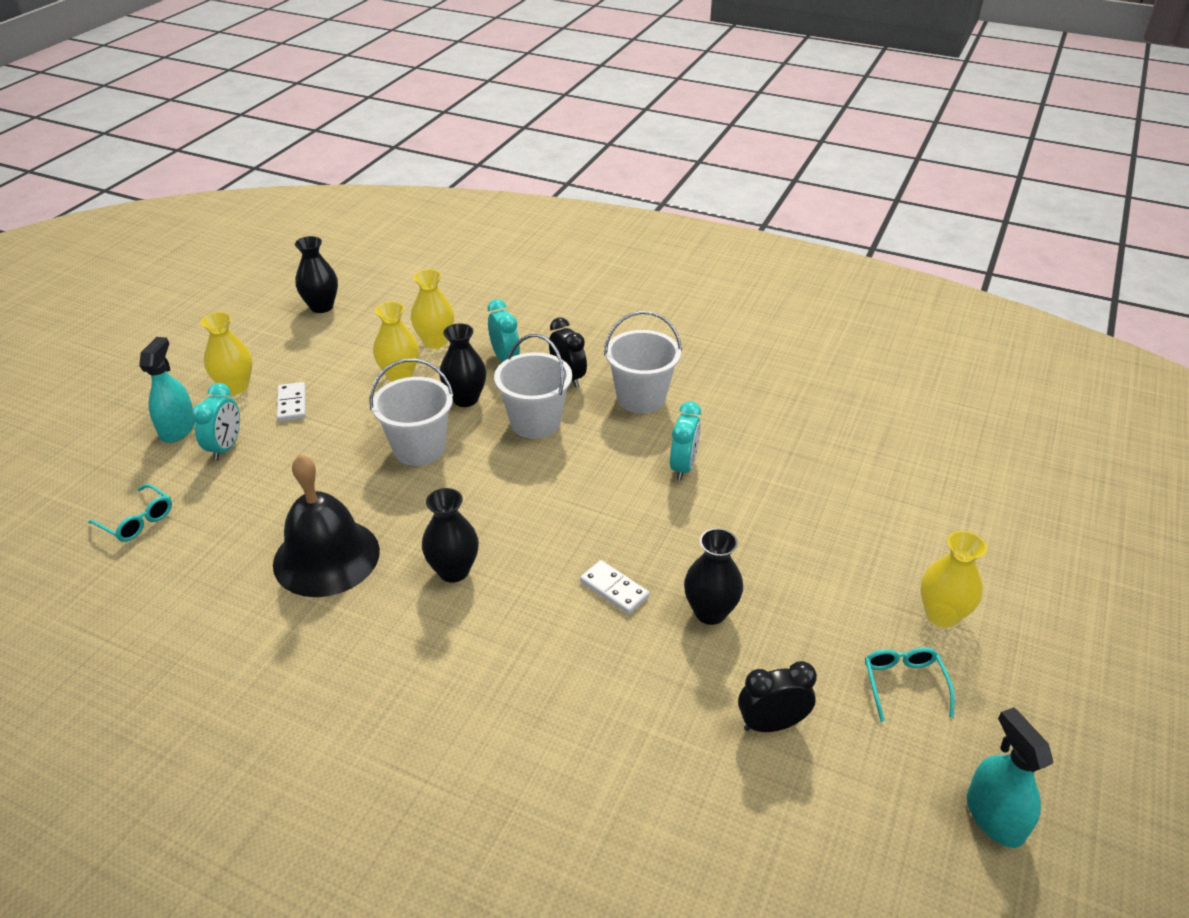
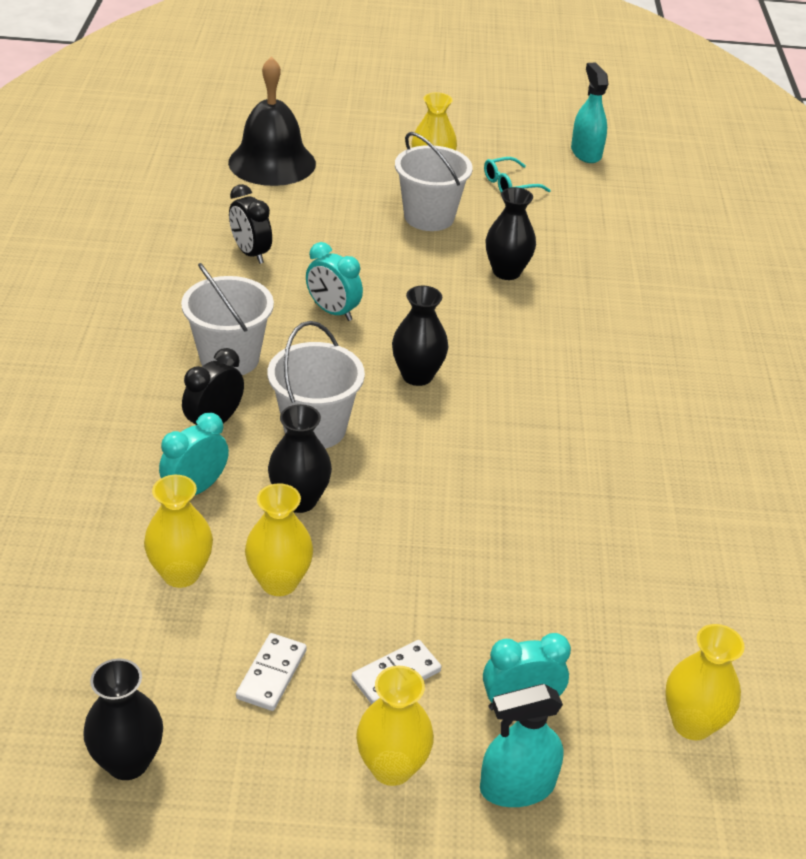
camera: 115 degrees left, 0 degrees up
turquoise glasses [88,484,172,542] -> yellow vase [665,624,745,740]
black bell [273,454,380,597] -> black bell moved to [228,56,316,186]
white bucket [369,358,454,466] -> white bucket moved to [395,132,473,231]
black vase [422,488,479,583] -> black vase moved to [392,286,448,386]
white domino [580,560,650,614] -> white domino moved to [236,633,307,711]
turquoise clock [670,401,701,481] -> turquoise clock turned 135 degrees counterclockwise [306,242,363,321]
black clock [738,661,817,732] -> black clock moved to [229,184,272,264]
turquoise spray bottle [967,708,1053,848] -> turquoise spray bottle turned 120 degrees clockwise [571,63,608,163]

